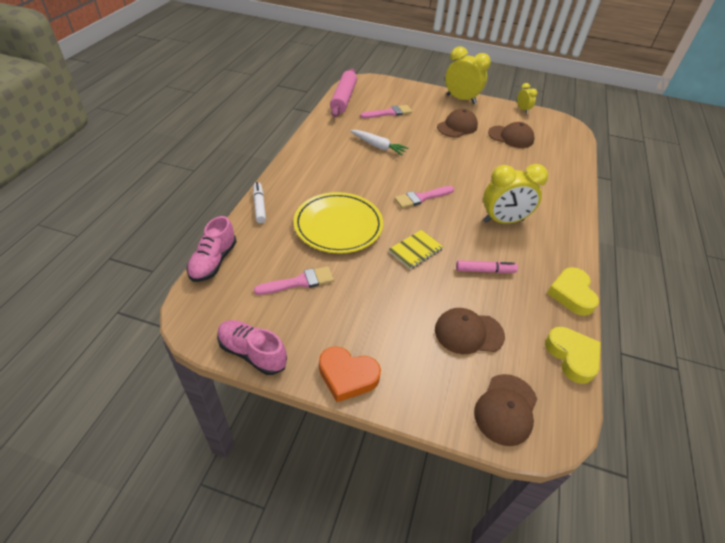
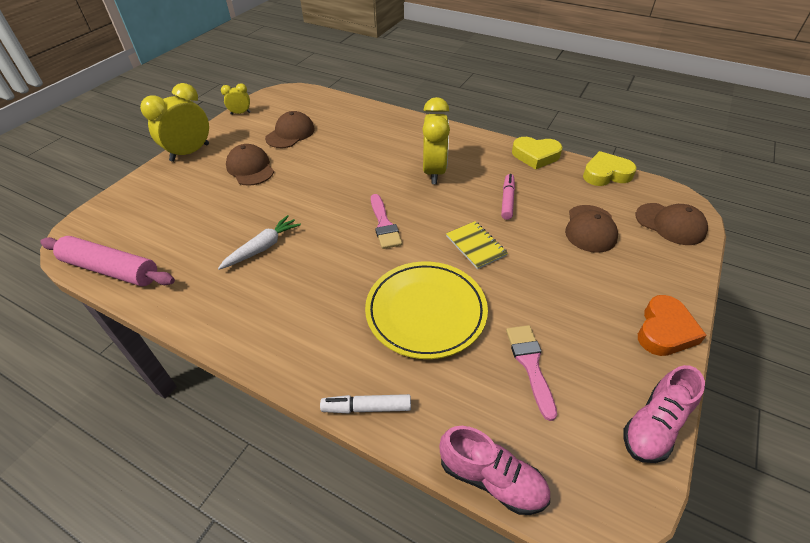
camera: 75 degrees left, 0 degrees up
pink brush [360,105,412,118] -> none

